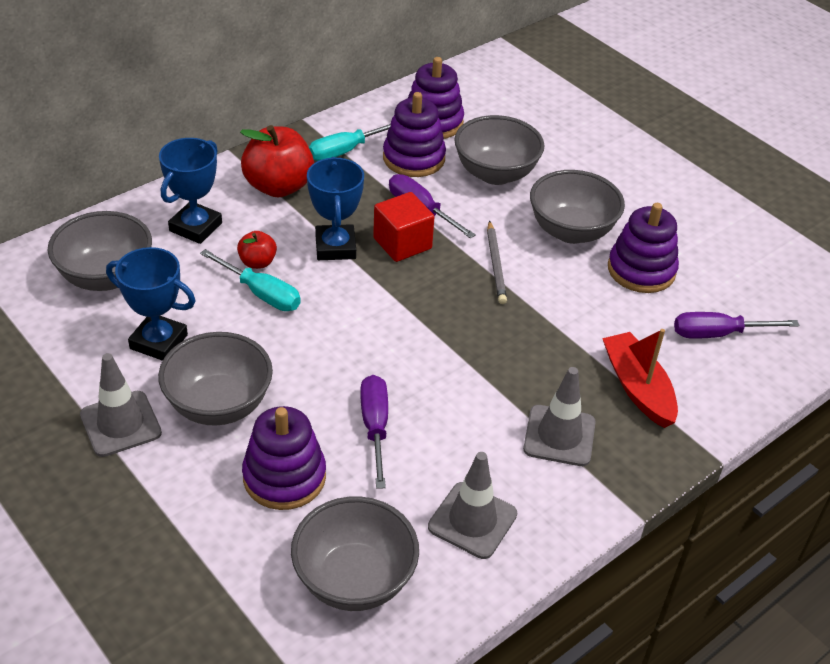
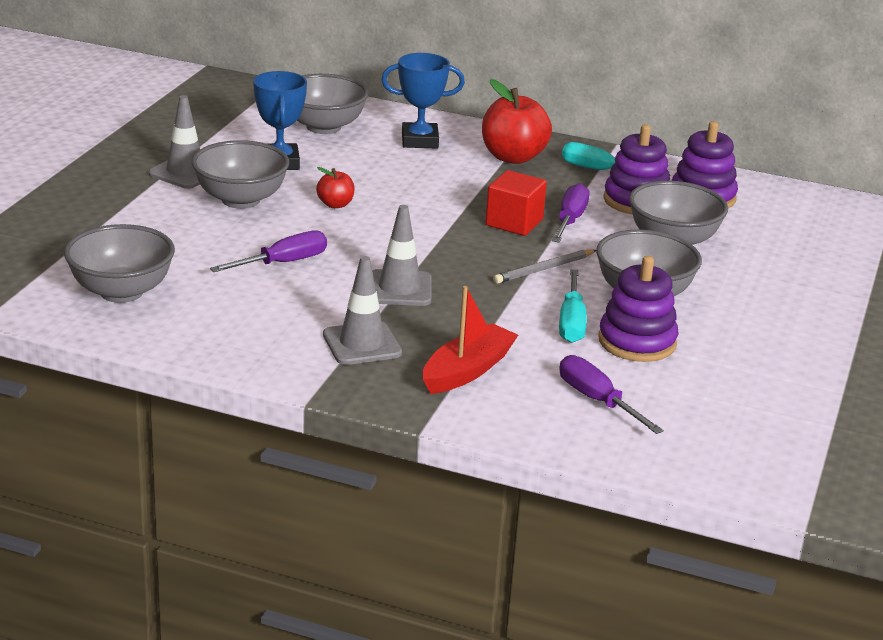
camera: 60 degrees right, 15 degrees down
turquoise screwdriver [200,249,301,311] -> turquoise screwdriver moved to [559,269,587,343]
red apple [237,231,277,269] -> red apple moved to [316,167,355,208]
purple stacking toy [242,406,326,510] -> none
blue trophy [307,157,364,260] -> none
grey traffic cone [428,452,517,559] -> grey traffic cone moved to [372,205,432,306]

